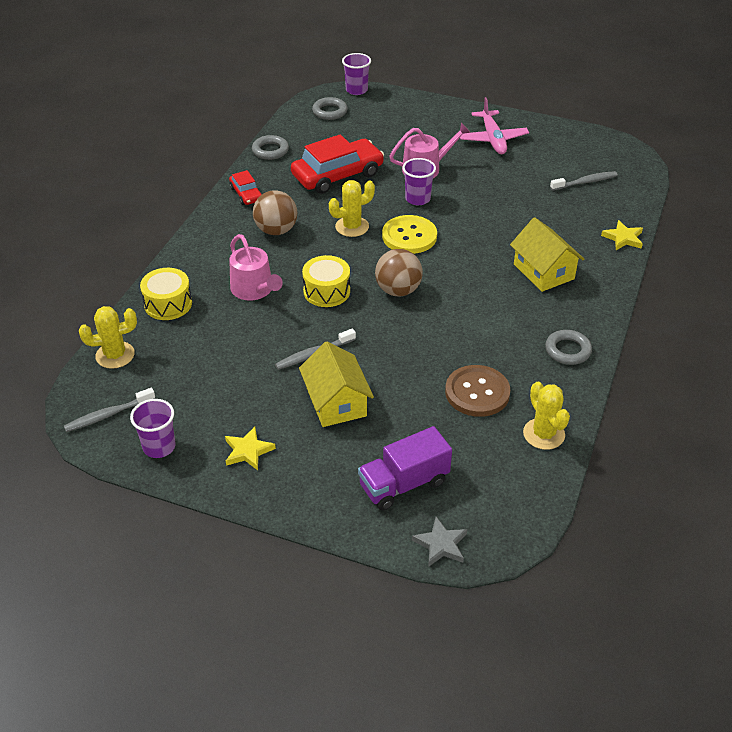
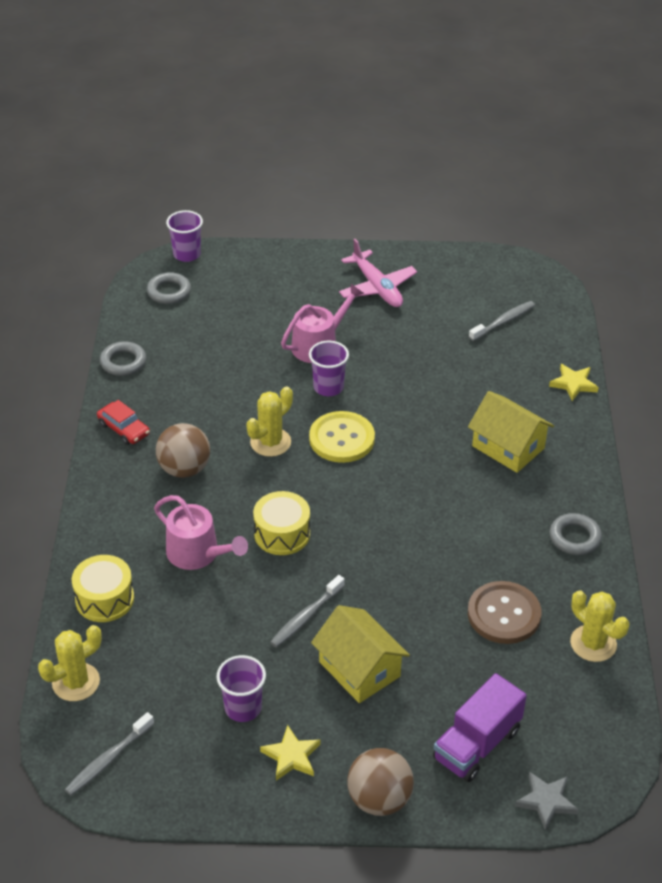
camera: 20 degrees left, 0 degrees up
purple cup [130,399,175,458] -> purple cup moved to [216,655,266,722]
red car [291,134,384,194] -> none
brown ball [375,249,423,296] -> brown ball moved to [347,748,414,816]

